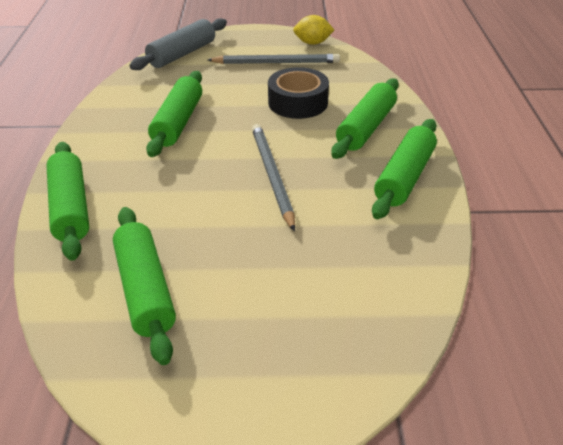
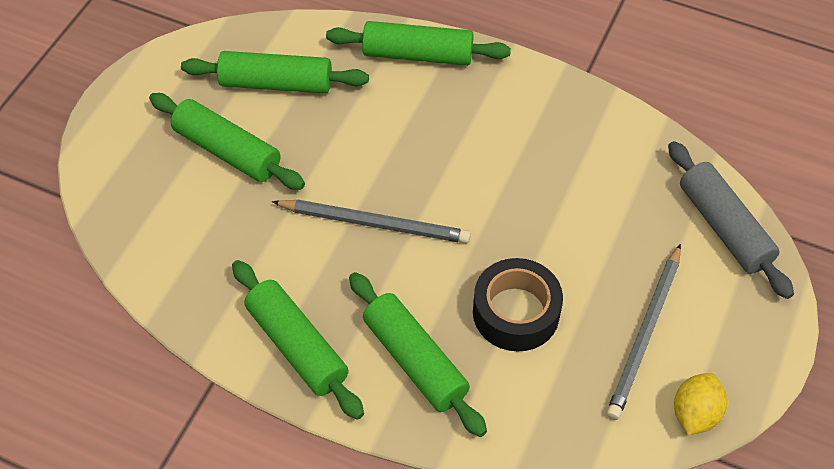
camera: 115 degrees right, 15 degrees up
green rolling pin [146,71,202,157] -> green rolling pin moved to [149,93,305,190]

